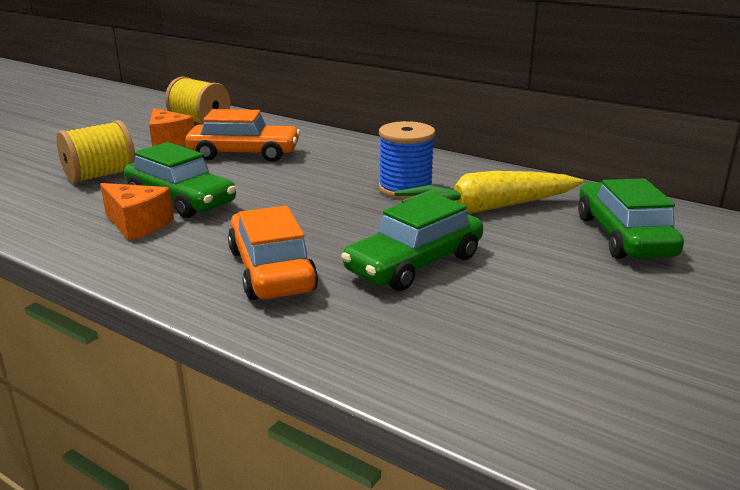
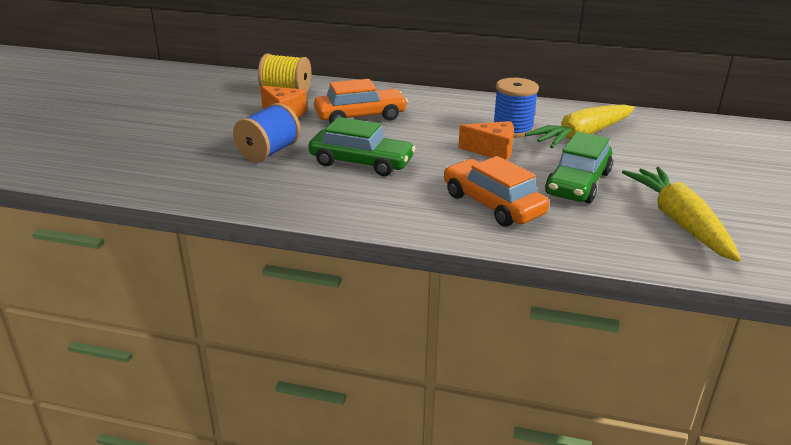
camera: 20 degrees left, 5 degrees up
yellow spool [56,120,136,184] -> blue spool [233,103,300,162]
orange cheese [100,183,174,241] -> orange cheese moved to [458,121,514,160]
green car [578,179,684,259] -> none
none -> yellow carrot [622,167,741,262]

